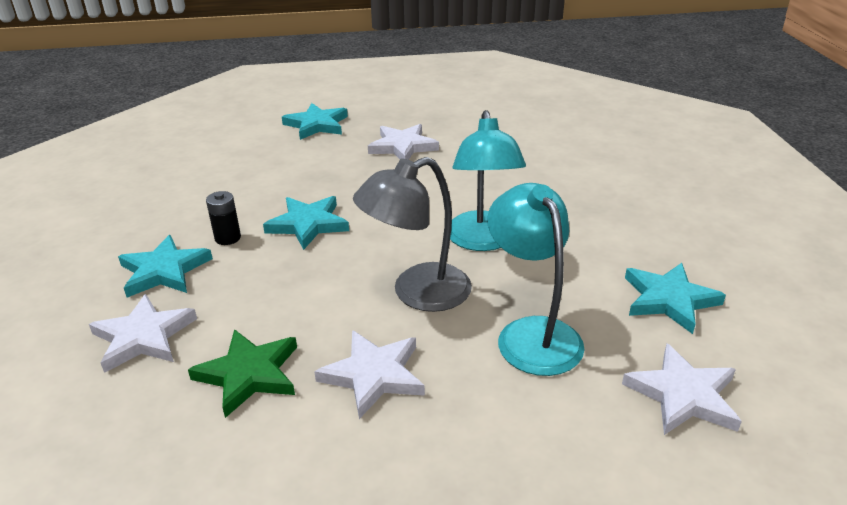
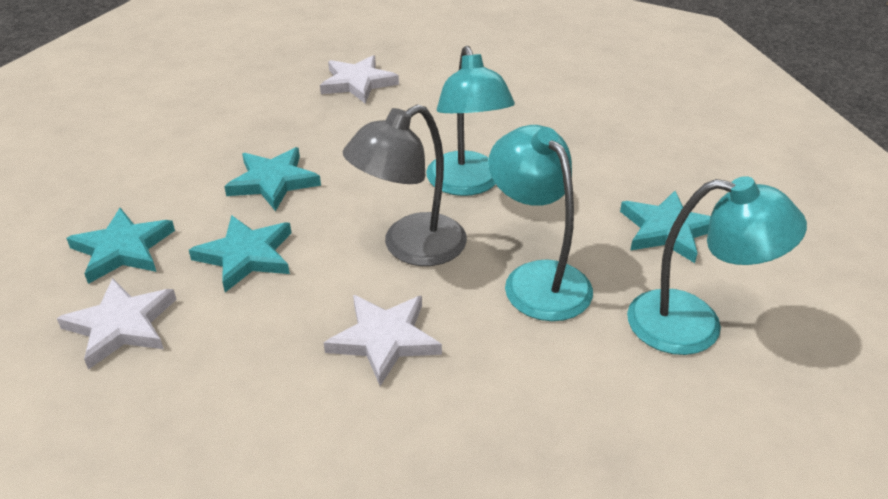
camera: 10 degrees left, 5 degrees up
green star [188,329,297,418] -> none
black battery [206,191,241,245] -> none
turquoise star [282,103,348,140] -> turquoise star moved to [189,215,291,292]
white star [622,344,742,435] -> turquoise lamp [627,176,807,355]

